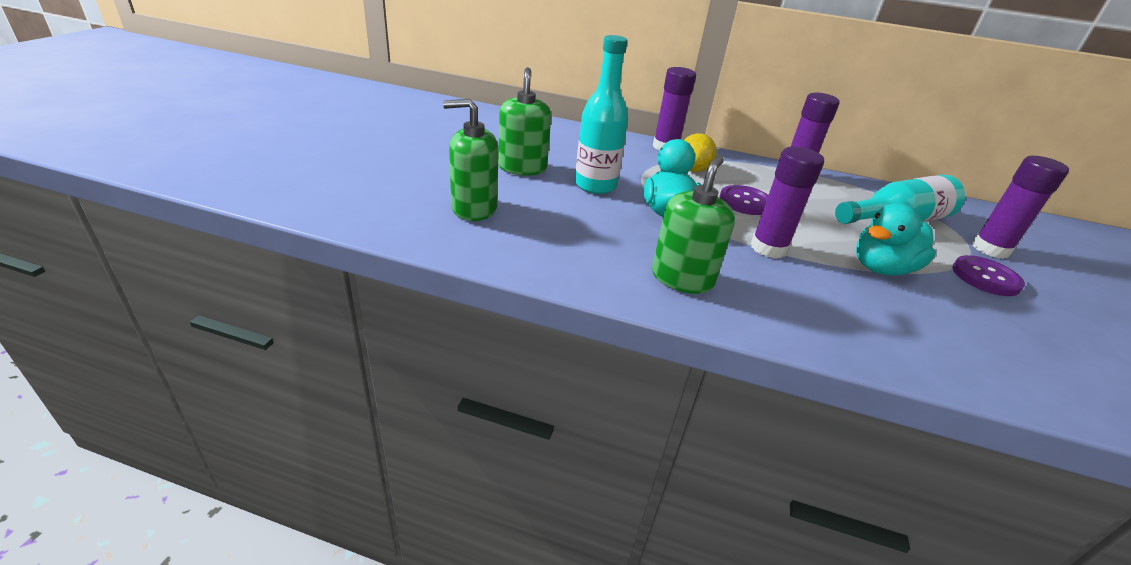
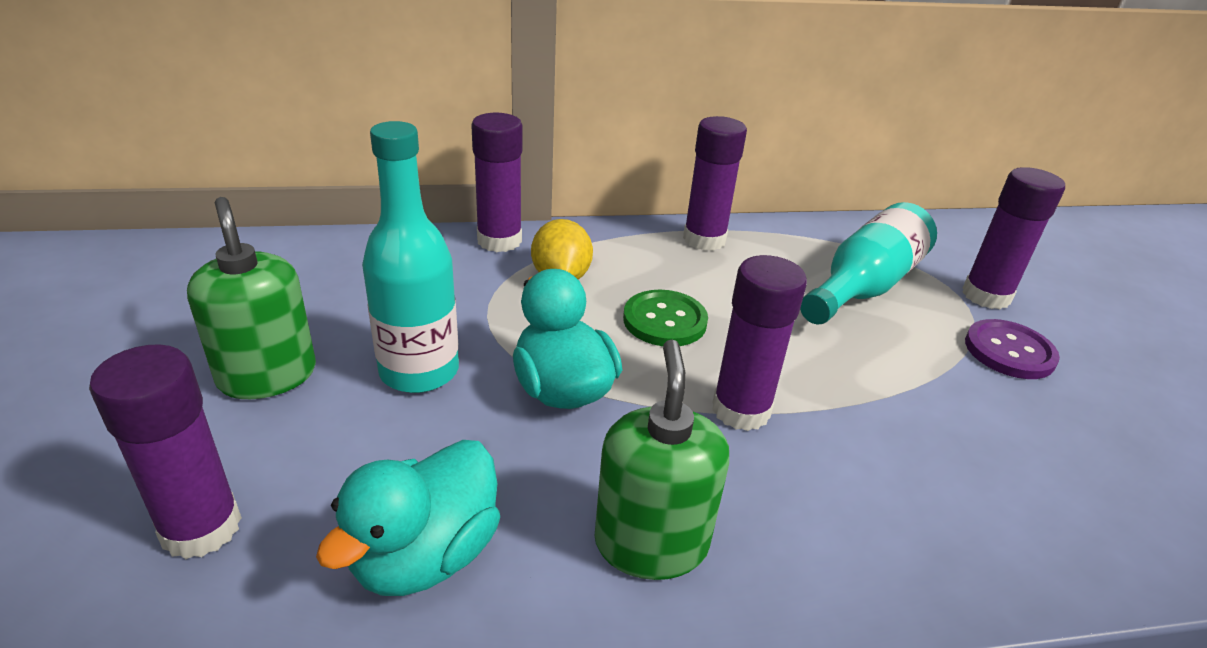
camera: 25 degrees left, 0 degrees up
green soap dispenser [443,99,499,221] -> purple glue stick [89,344,242,559]
purple button [719,185,768,215] -> green button [623,290,708,346]
turquoise duck [856,203,936,276] -> turquoise duck moved to [316,440,500,596]

